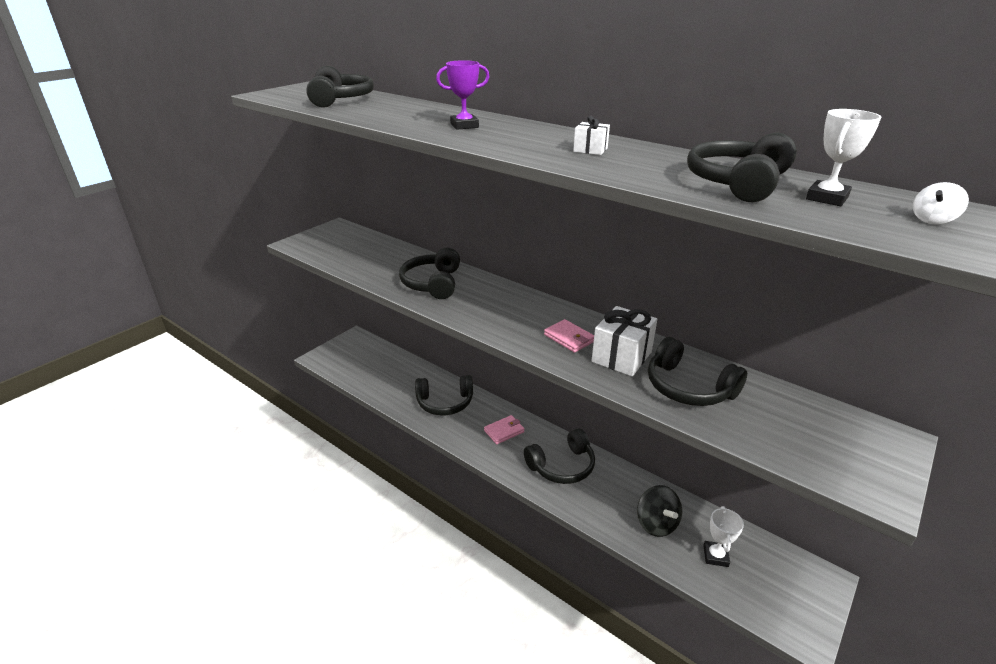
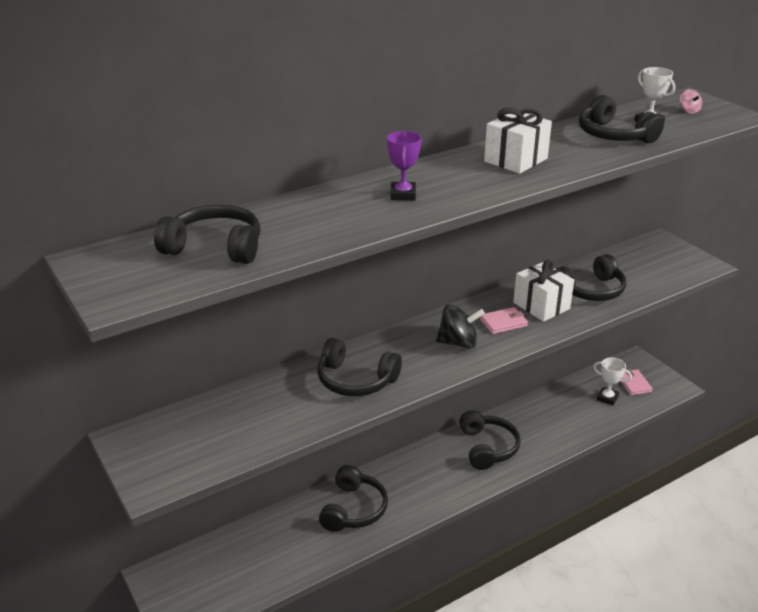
camera: 70 degrees left, 0 degrees up
pink wallet [484,415,525,444] -> pink wallet moved to [621,369,653,395]
white gift [573,116,610,155] -> white gift [484,107,552,174], size x1.99
black spinning top [637,485,682,537] -> black spinning top moved to [436,304,485,349]
white spinning top [913,182,969,224] -> pink spinning top [680,89,702,114]

